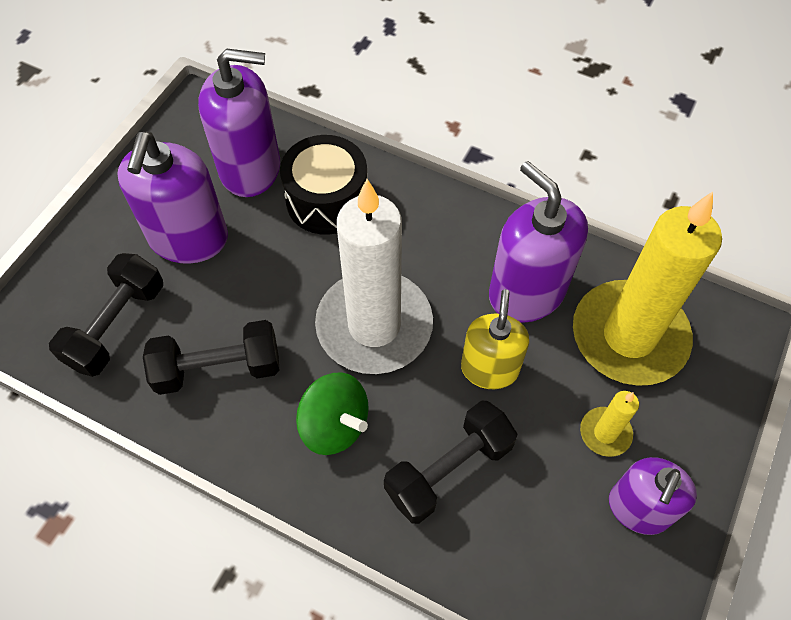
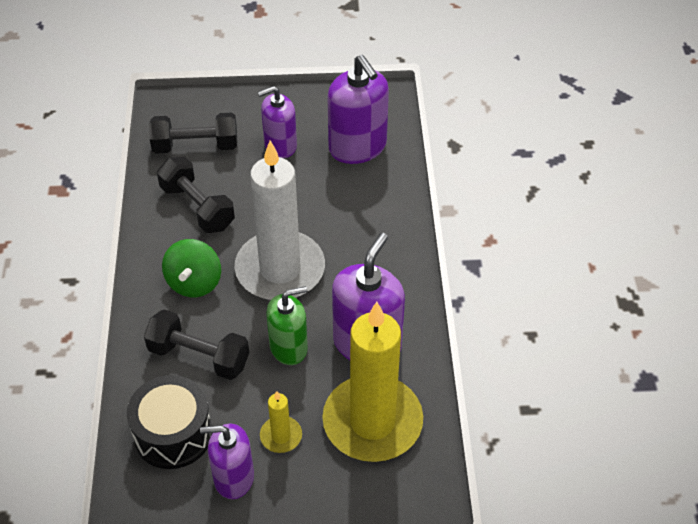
camera: 60 degrees right, 10 degrees down
purple soap dispenser [117,131,228,264] -> purple soap dispenser [257,86,297,158], size x0.66
black drum [280,135,367,235] -> black drum moved to [127,375,213,469]
yellow soap dispenser [461,289,529,389] -> green soap dispenser [266,286,308,365]

